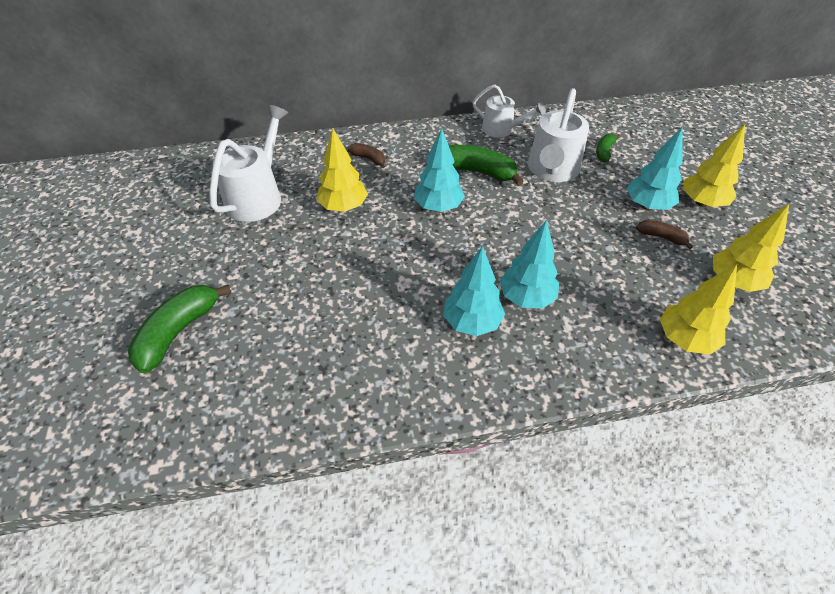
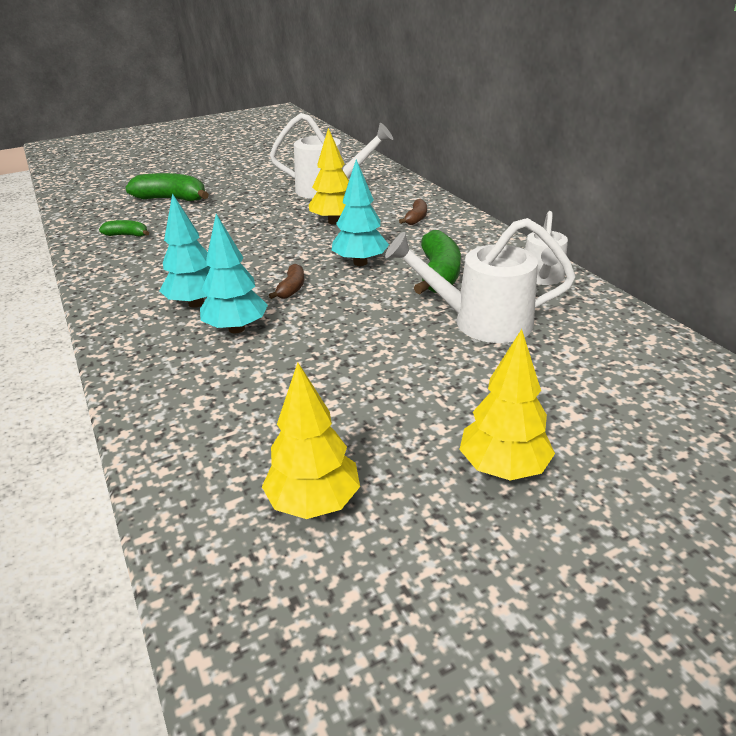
camera: 75 degrees right, 15 degrees down
green banana [596,133,621,162] -> green banana moved to [99,220,149,237]
turquoise tree [627,127,683,210] -> none
brown banana [636,220,693,249] -> brown banana moved to [269,264,304,299]
yellow tree [660,264,737,354] -> none

